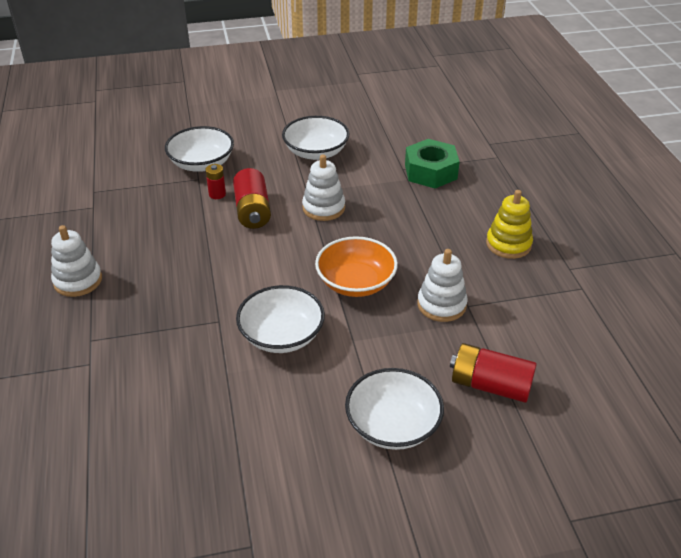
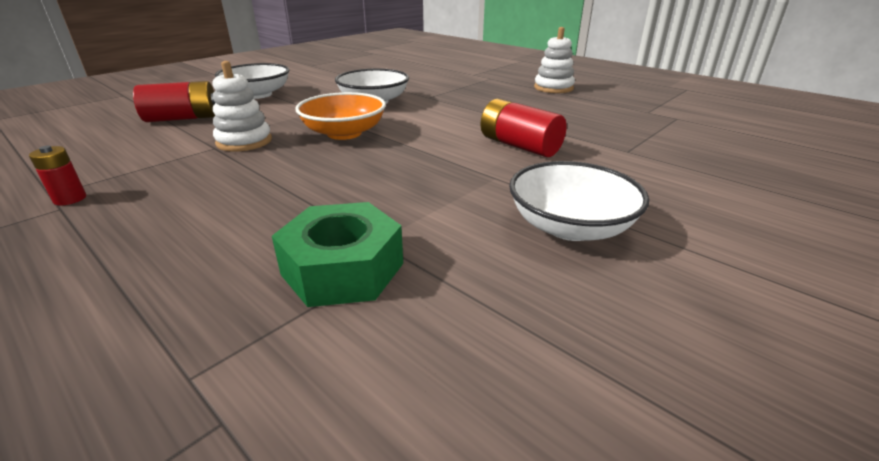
camera: 145 degrees right, 10 degrees down
white bowl [165,126,234,172] -> none
red battery [205,164,226,199] -> red battery moved to [29,146,86,206]
white stacking toy [302,155,345,221] -> none
yellow stacking toy [486,190,533,259] -> none

